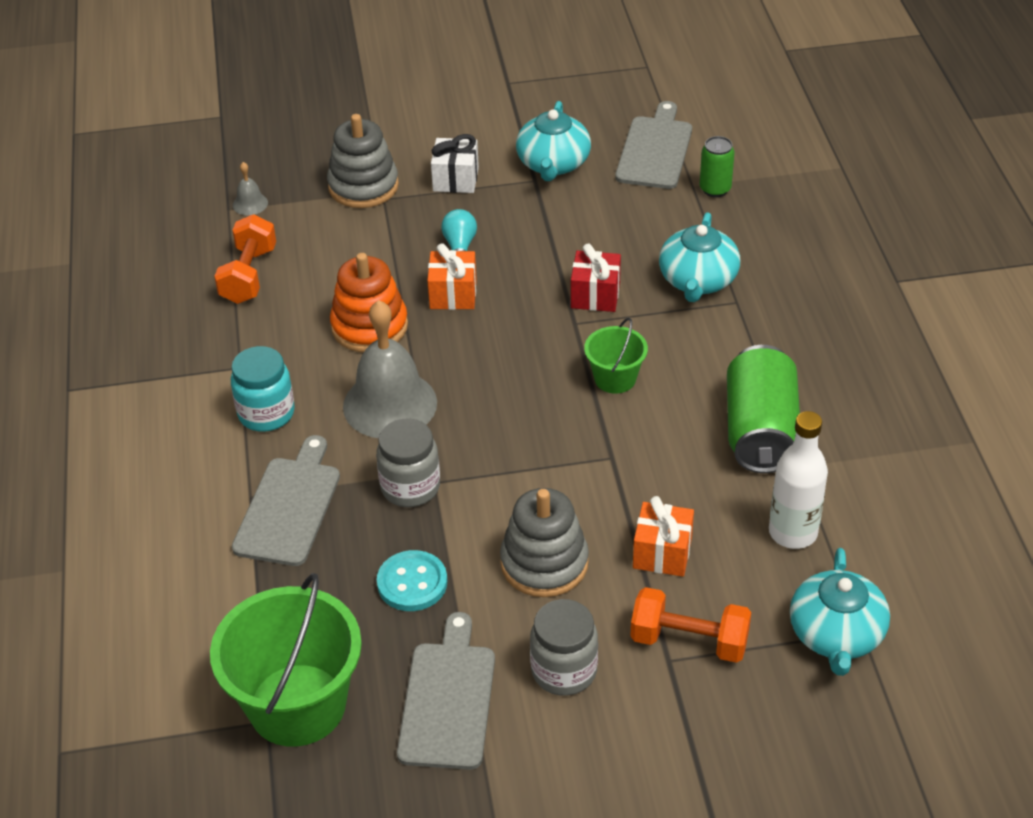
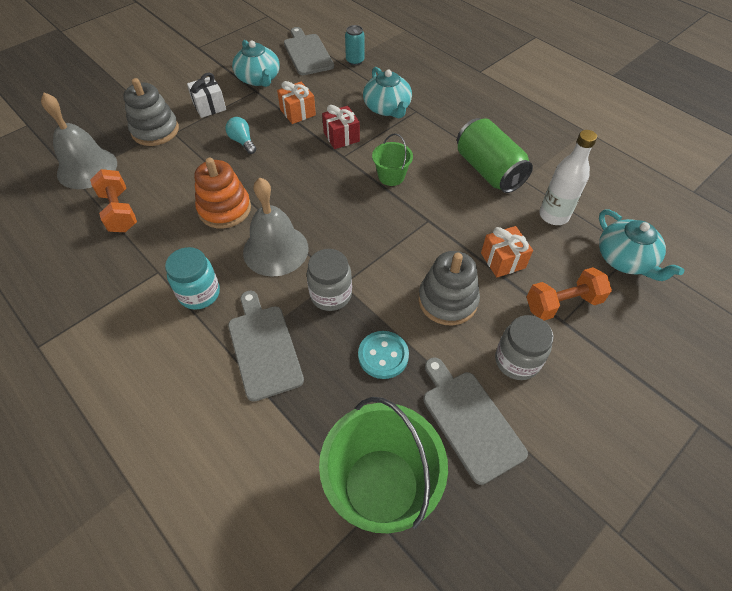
camera: 35 degrees left, 10 degrees up
grey bell [233,162,268,215] -> grey bell [41,93,117,189], size x2.35
orange gift [427,243,477,310] -> orange gift moved to [277,81,316,124]
green can [700,136,734,197] -> turquoise can [345,25,365,65]

